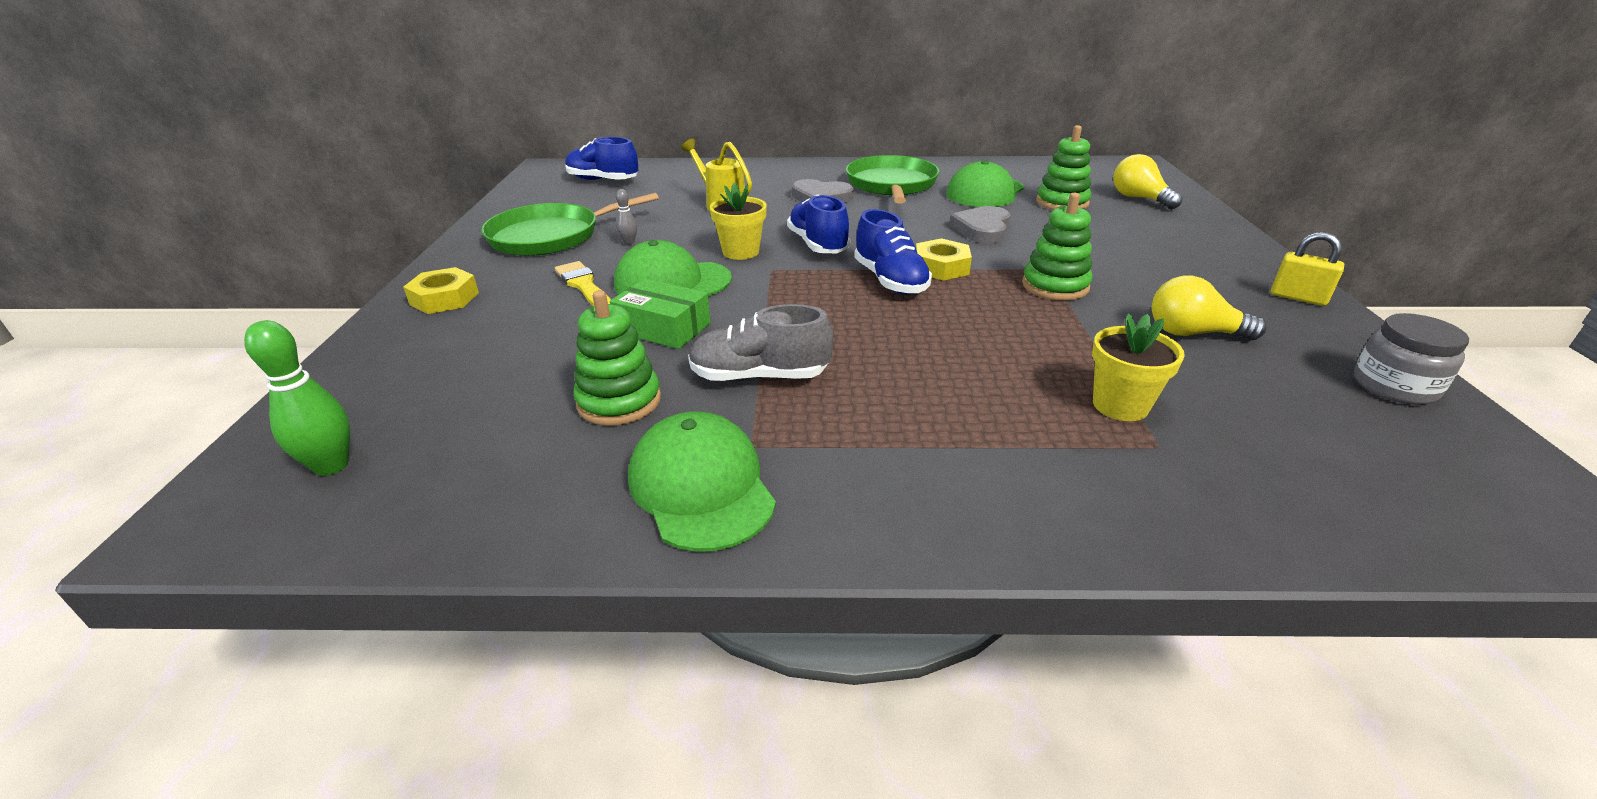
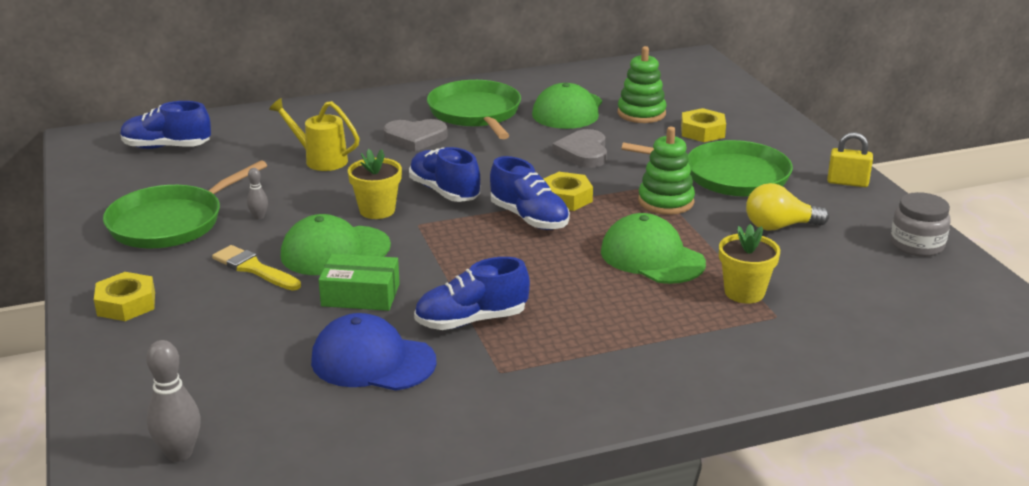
camera: 20 degrees left, 5 degrees down
green bowling pin [244,320,350,476] -> grey bowling pin [147,340,201,462]
green stacking toy [573,290,661,426] -> blue cap [311,313,437,391]
green cap [628,412,776,552] -> green cap moved to [601,213,706,284]
grey shoe [688,304,833,382] -> blue shoe [414,257,530,330]
yellow light bulb [1113,154,1183,209] -> none
none -> green pan [621,140,793,197]
none -> yellow nut [681,108,726,142]

